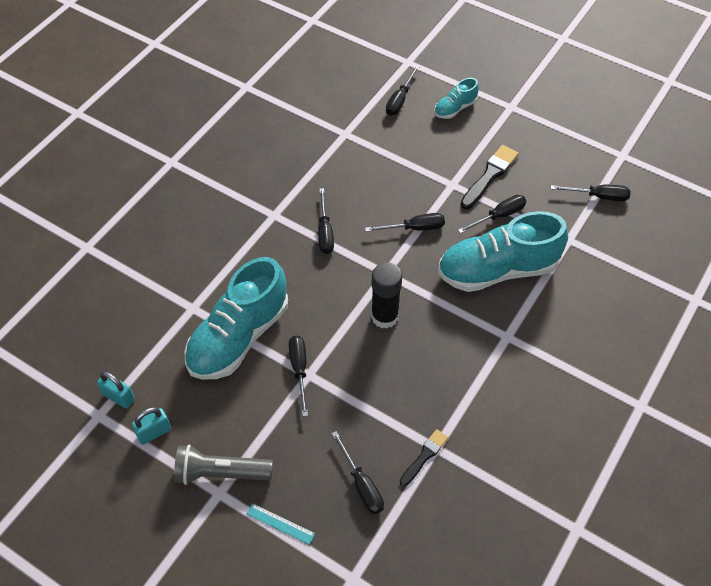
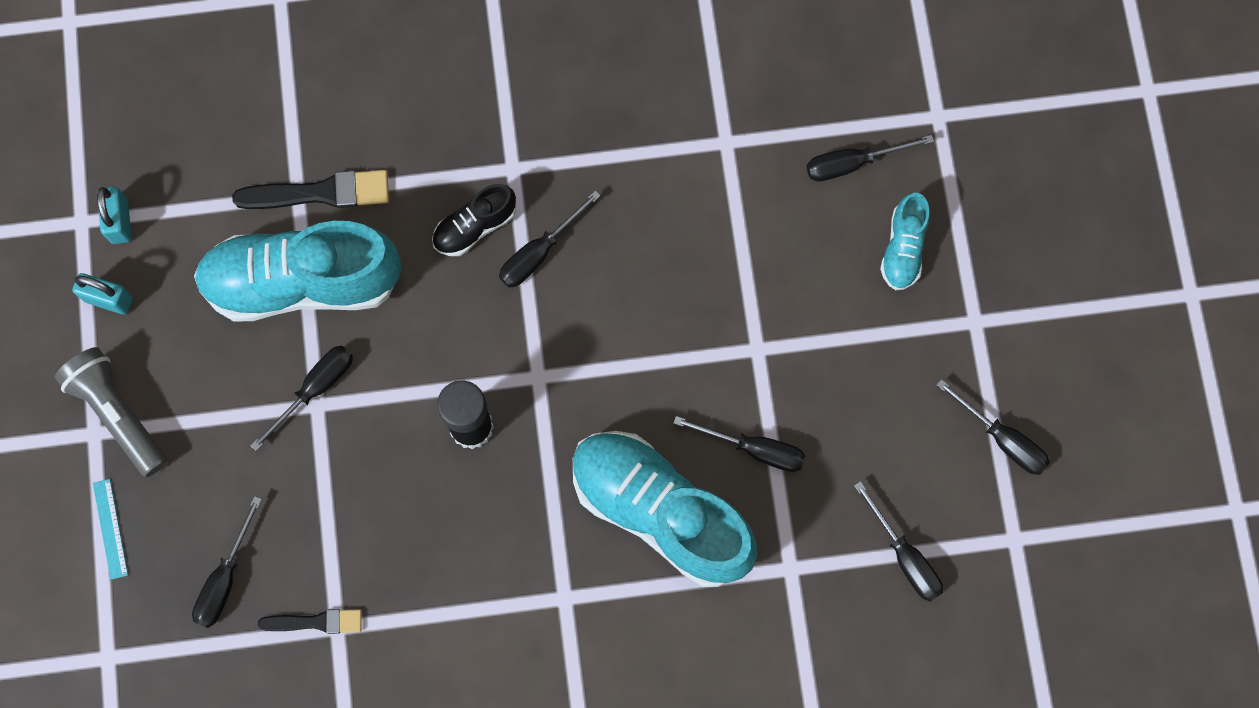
camera: 50 degrees right, 20 degrees up
black screwdriver [365,213,445,232] -> black screwdriver moved to [936,379,1050,475]
turquoise shoe [434,78,479,119] -> turquoise shoe turned 90 degrees counterclockwise [880,193,930,290]
black brush [460,145,519,209] -> black brush moved to [232,170,389,209]
none -> black shoe [432,184,516,256]

